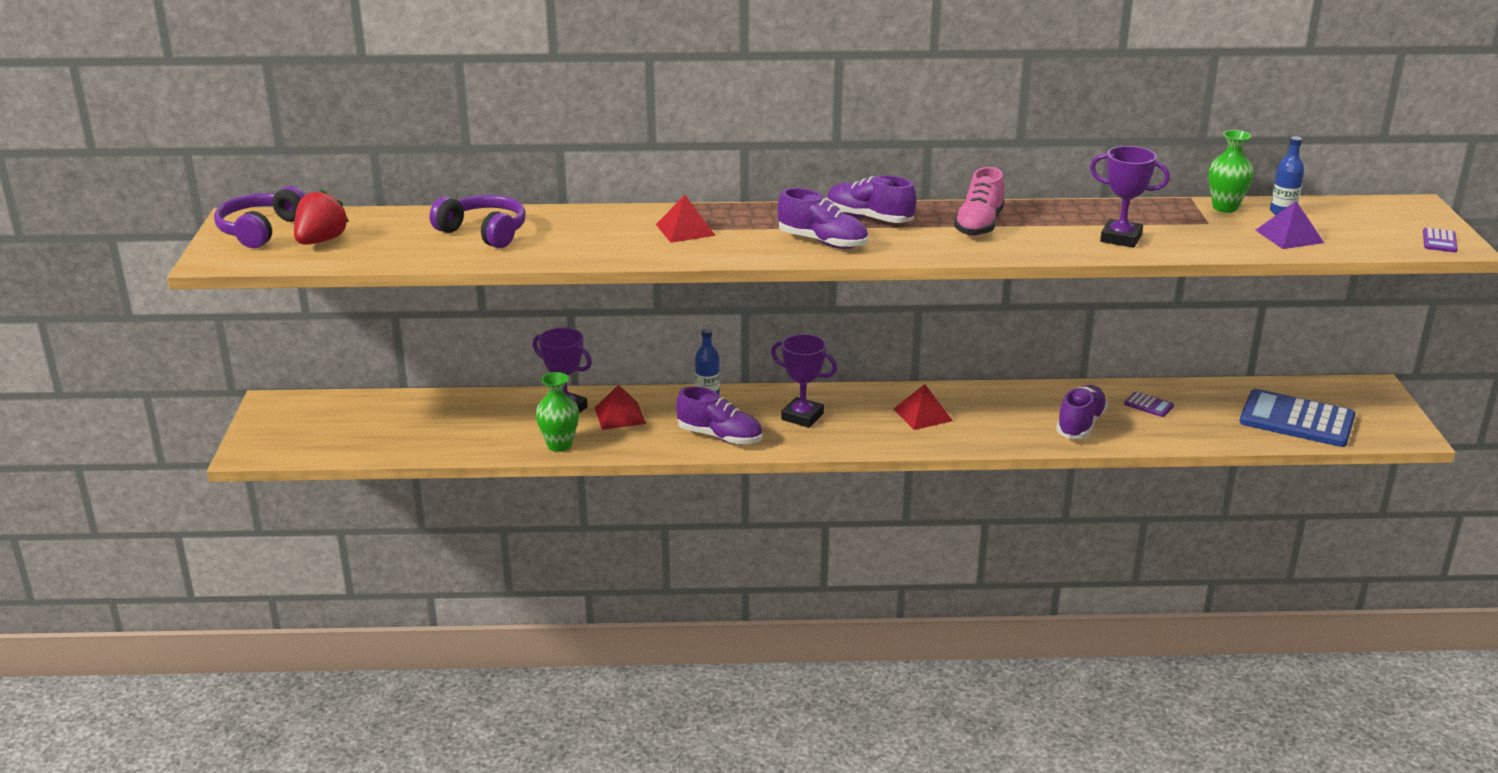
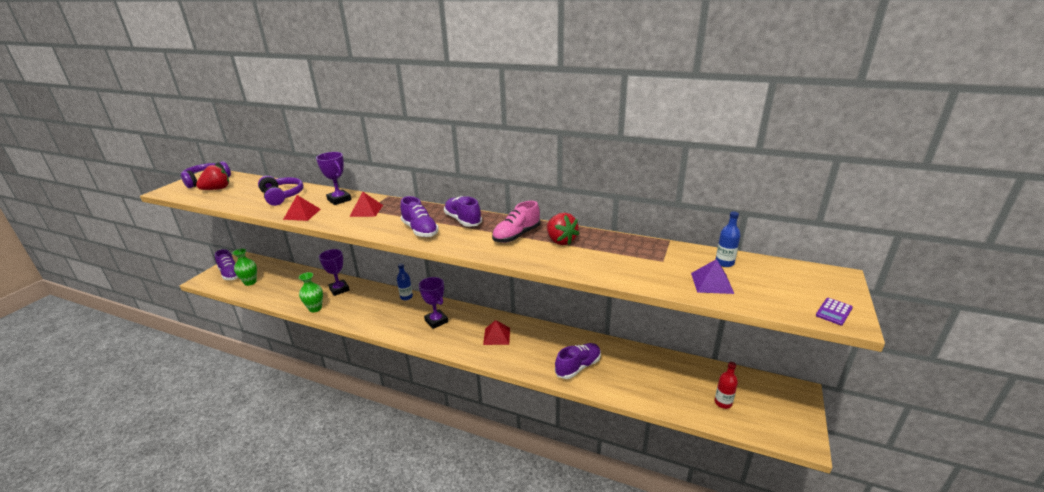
camera: 25 degrees right, 0 degrees up
red pyramid [595,385,646,430] -> red pyramid moved to [283,195,321,221]
purple shoe [676,387,763,445] -> purple shoe moved to [215,249,238,280]
purple trophy [1090,146,1170,248] -> purple trophy moved to [316,152,352,205]
purple calculator [1124,392,1174,417] -> none
green vase [1208,130,1254,213] -> green vase moved to [232,248,257,286]
blue calculator [1239,389,1356,447] -> red bottle [715,362,738,409]
none -> red strawberry [547,213,579,245]

